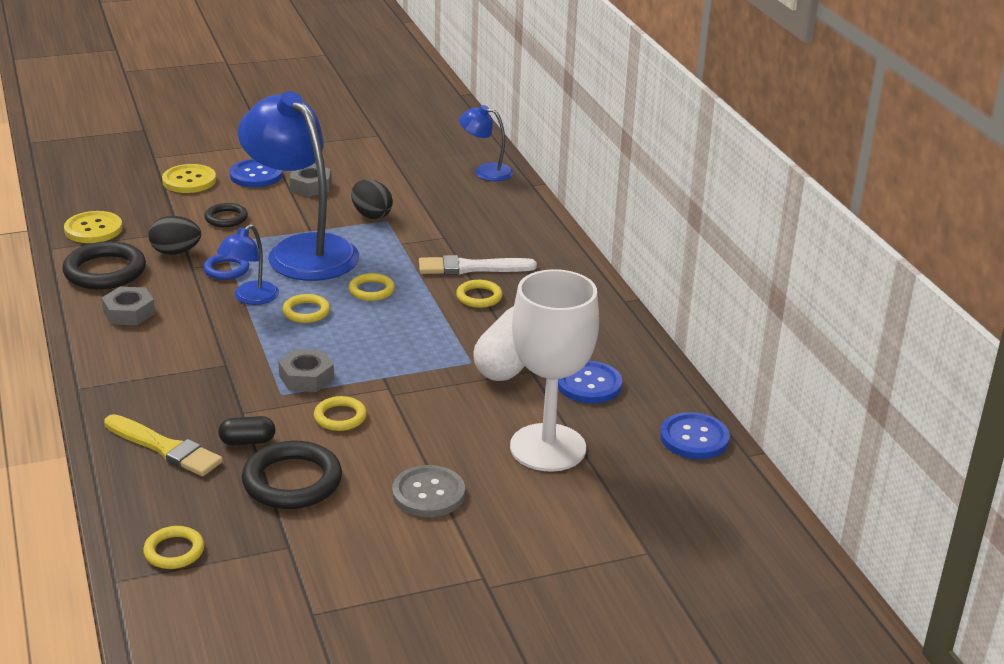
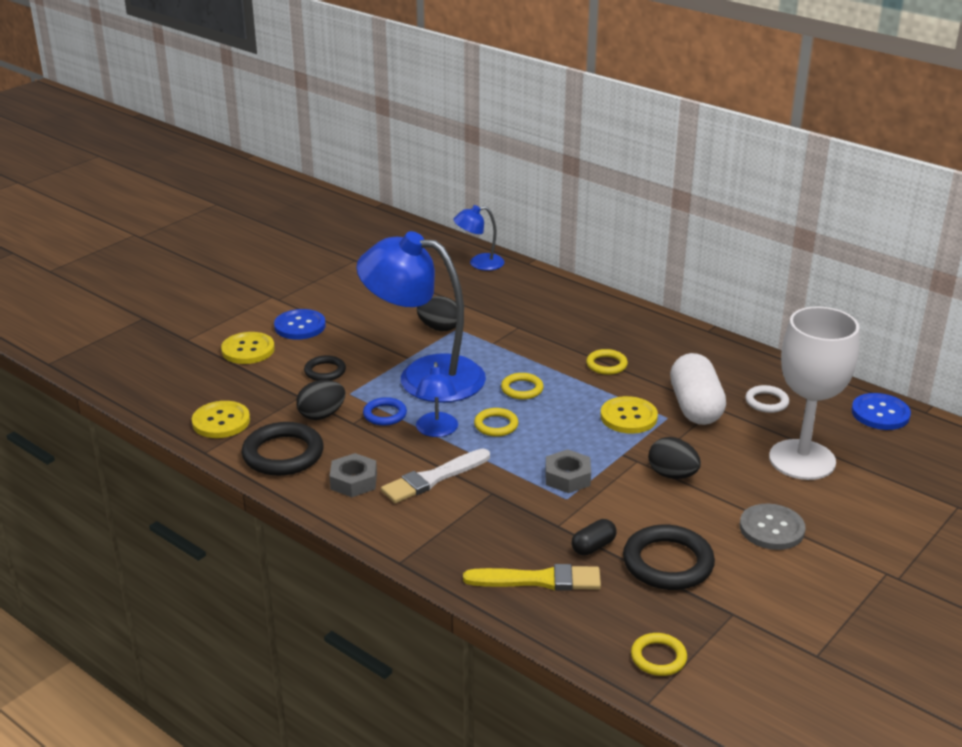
camera: 30 degrees left, 0 degrees up
grey nut [290,164,331,197] -> none
yellow ring [314,396,367,431] -> none
white brush [419,255,537,275] -> white brush moved to [381,448,490,503]
blue button [558,361,622,403] -> white ring [745,385,789,413]
none -> yellow button [600,396,658,434]
none -> black egg [648,437,701,479]

